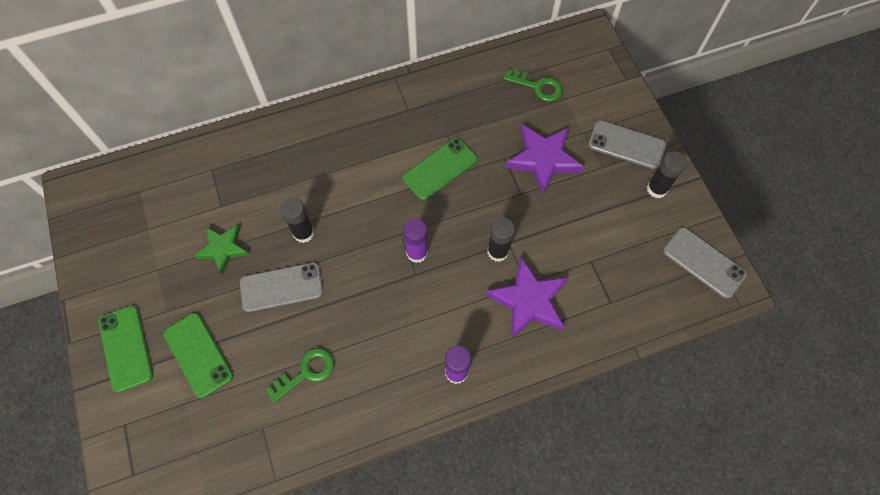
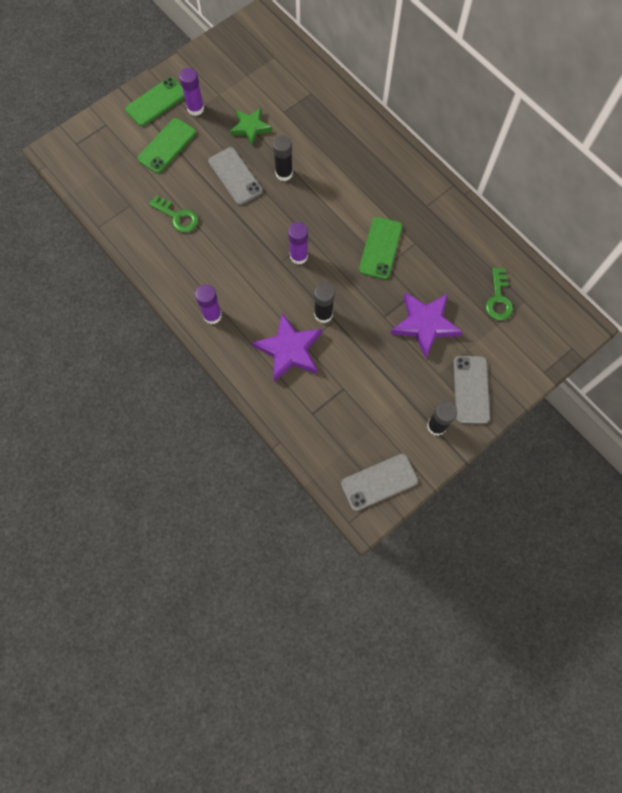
camera: 70 degrees right, 5 degrees up
green phone [403,138,478,200] -> green phone turned 75 degrees clockwise [359,217,402,279]
grey phone [663,227,747,298] -> grey phone turned 45 degrees clockwise [341,454,418,511]
none -> purple glue stick [179,68,204,116]

